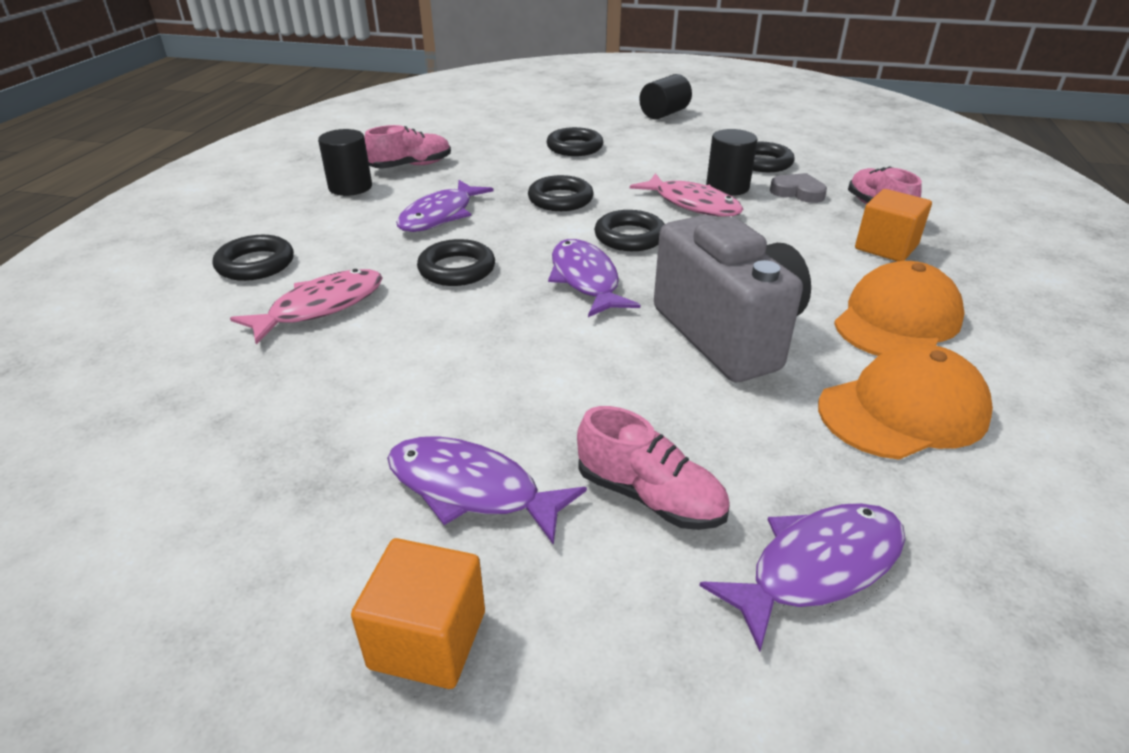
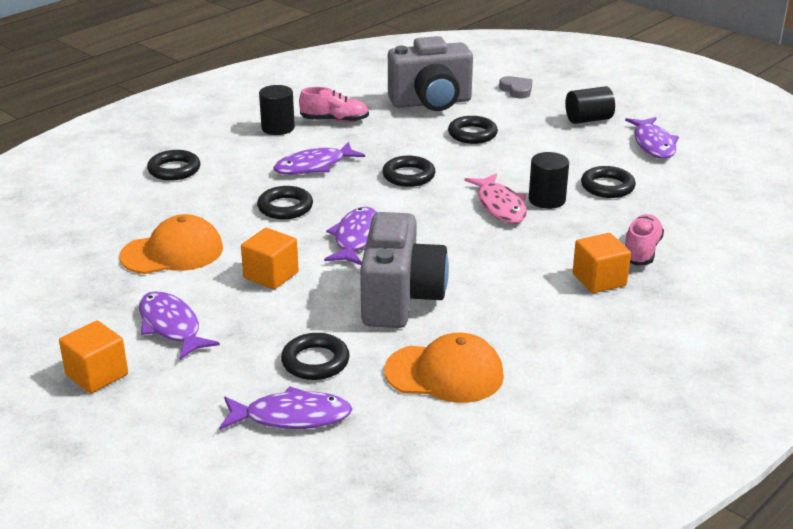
camera: 30 degrees right, 5 degrees down
pink fish [230,269,382,345] -> none
pink shoe [577,406,730,530] -> none
black ring [594,210,665,251] -> black ring moved to [281,333,350,380]
grey heart [770,173,827,203] -> grey heart moved to [499,76,532,98]
orange cap [834,261,965,356] -> orange cap moved to [119,214,223,274]
none -> orange cube [241,228,299,289]
none -> grey camera [388,36,473,111]
none -> purple fish [625,117,679,159]

